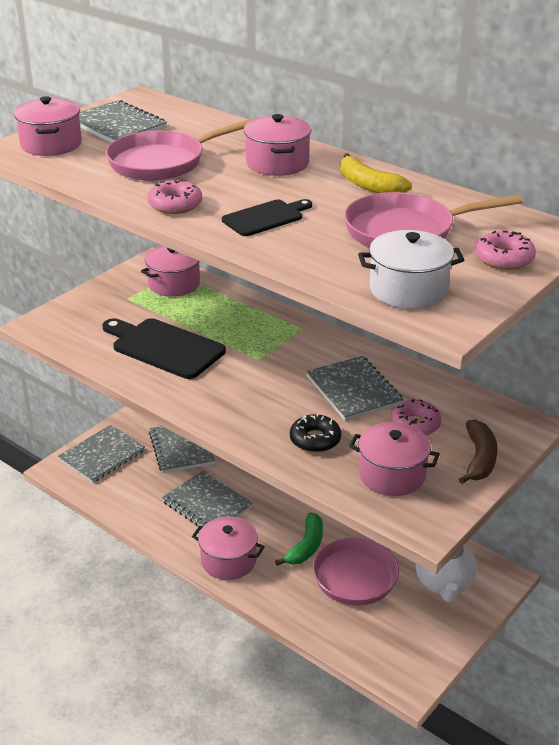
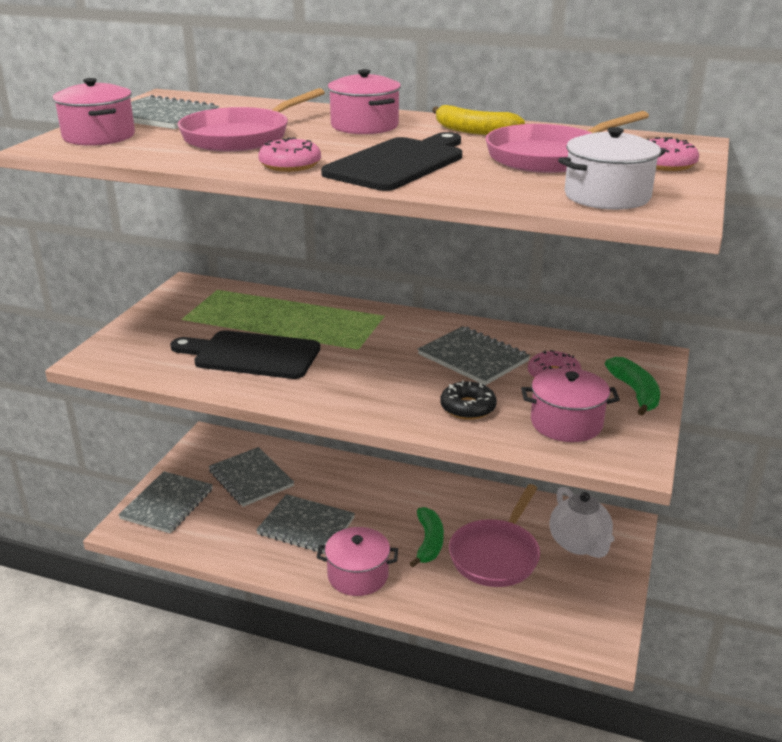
camera: 20 degrees left, 5 degrees down
pink pot [141,246,200,297] -> none
black cutting board [222,199,312,236] -> black cutting board [321,132,462,191], size x1.70
brown banana [459,420,498,484] -> green banana [605,357,660,416]

